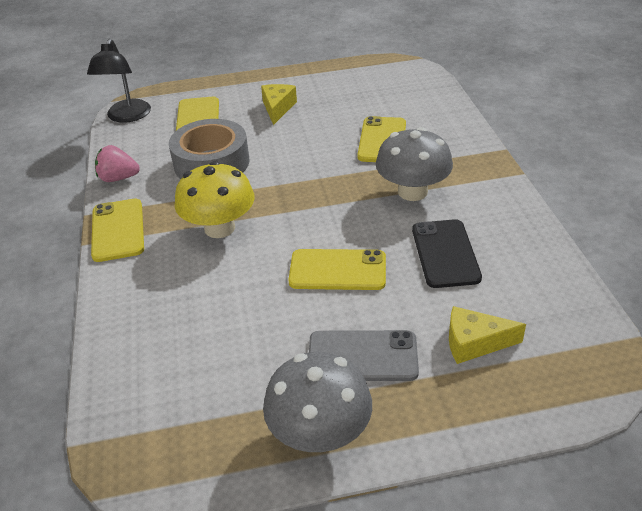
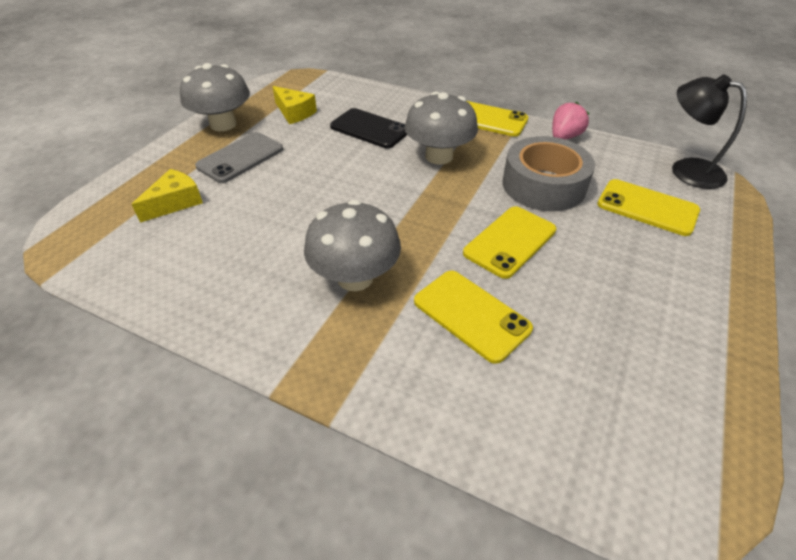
camera: 125 degrees right, 5 degrees up
yellow mushroom [175,161,254,238] -> grey mushroom [405,92,478,165]
yellow cheese [261,84,297,125] -> yellow cheese moved to [272,86,317,124]
yellow phone [288,249,386,290] -> yellow phone moved to [463,206,556,279]
black phone [412,219,482,288] -> black phone moved to [330,108,407,148]

